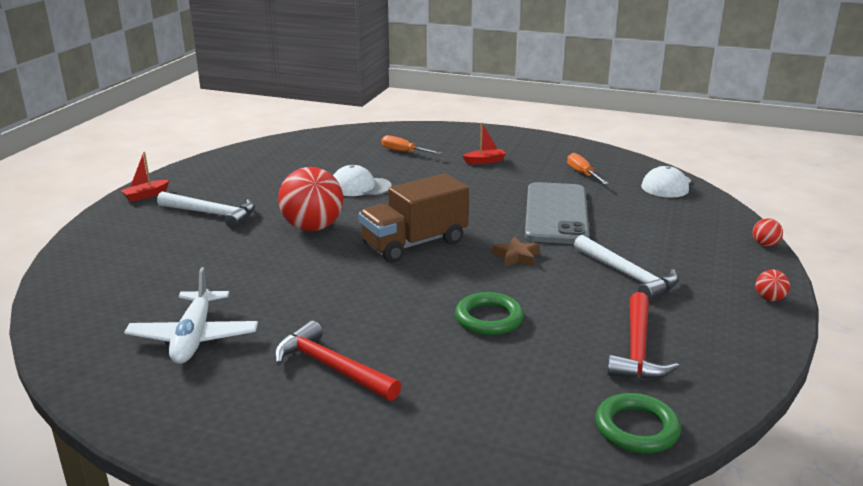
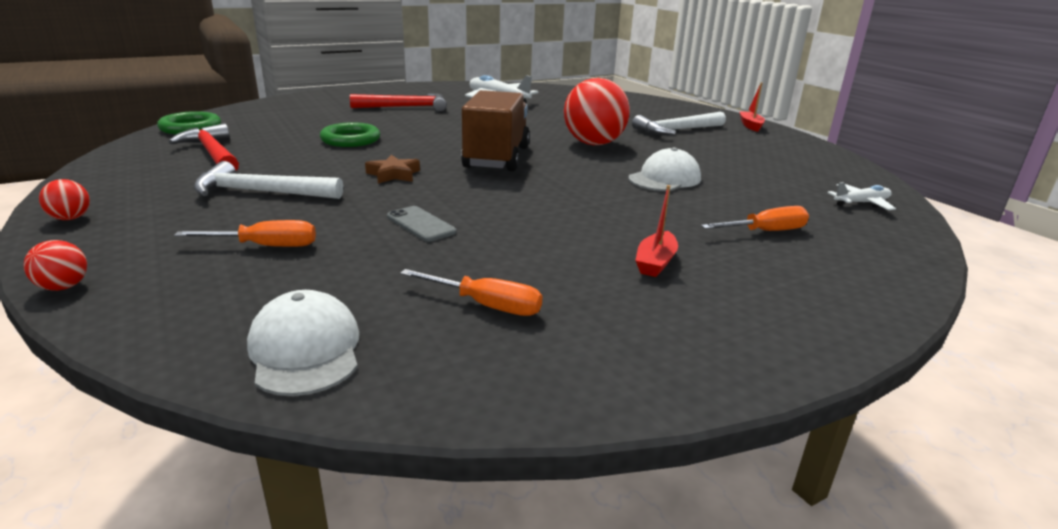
camera: 130 degrees right, 0 degrees up
grey phone [525,182,589,244] -> grey phone [387,206,456,242], size x0.41
none -> orange screwdriver [174,220,316,247]
none -> white plane [828,182,896,210]

